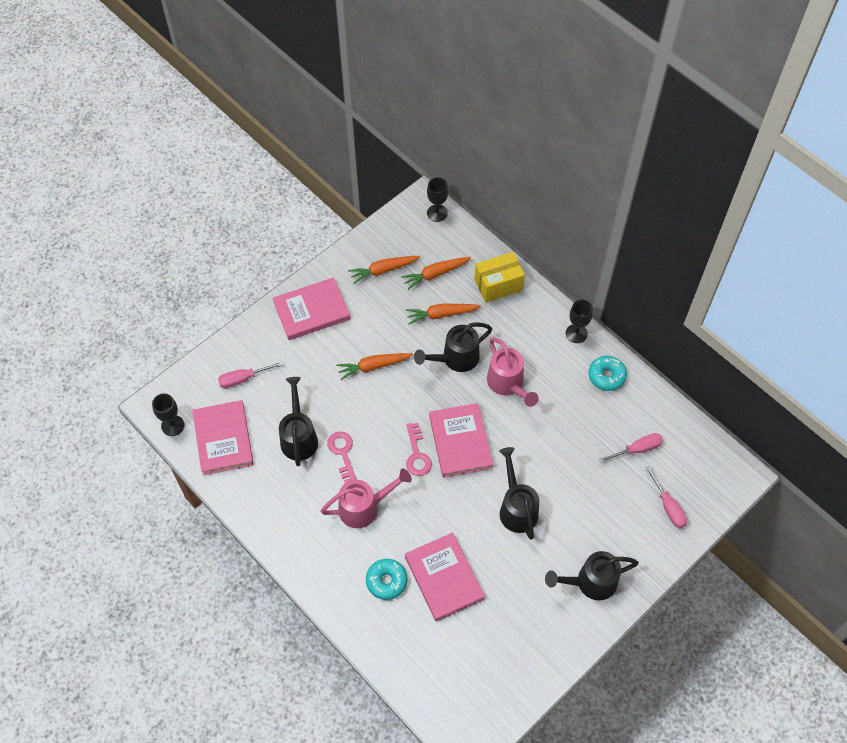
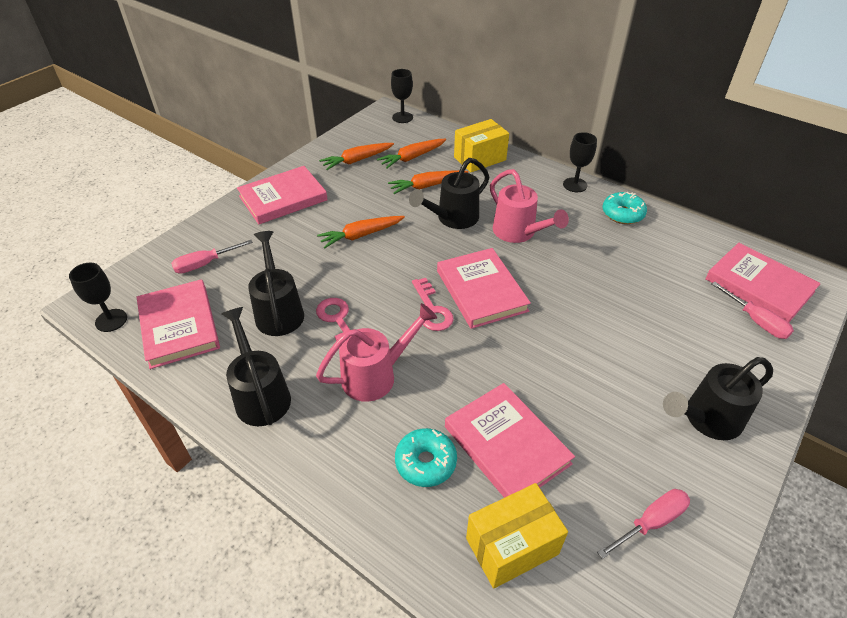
camera: 10 degrees left, 15 degrees down
black watering can [499,447,539,540] -> black watering can moved to [221,307,291,426]
pink screwdriver [599,433,663,463] -> pink screwdriver moved to [597,489,690,559]
none -> yellow box [466,483,568,589]
none -> pink book [705,243,821,322]

